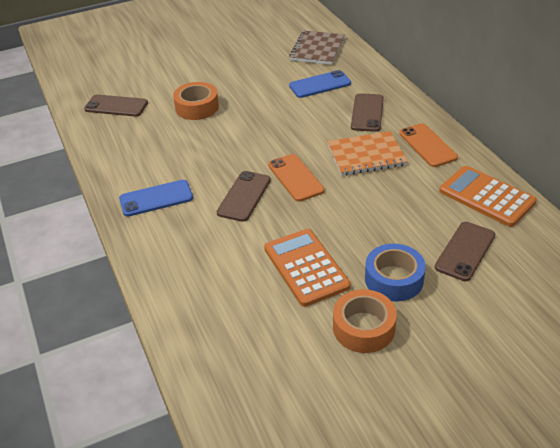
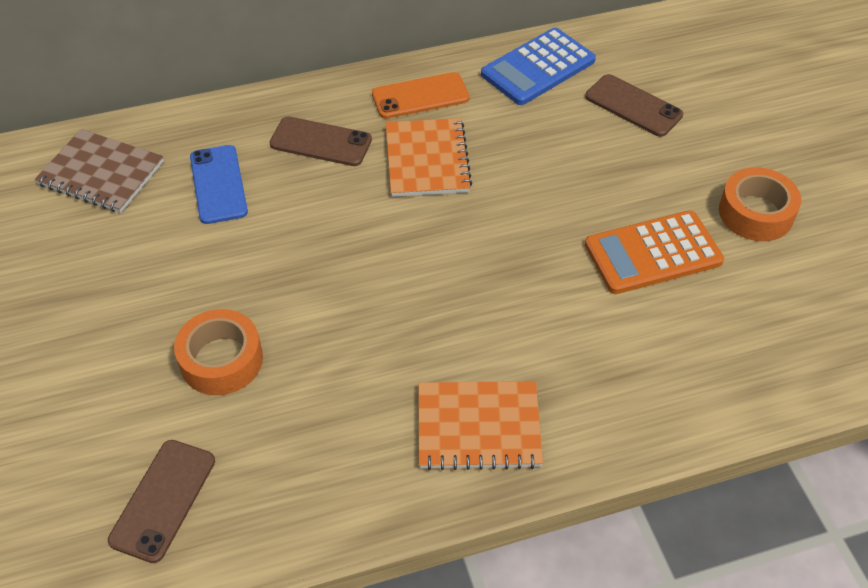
camera: 85 degrees left, 10 degrees up
blue phone [119,180,193,217] -> orange notebook [418,381,543,470]
brown phone [217,171,271,222] -> none
orange phone [268,154,325,202] -> none
blue tape [365,244,426,302] -> none
orange calculator [439,166,537,227] -> blue calculator [481,28,596,105]

